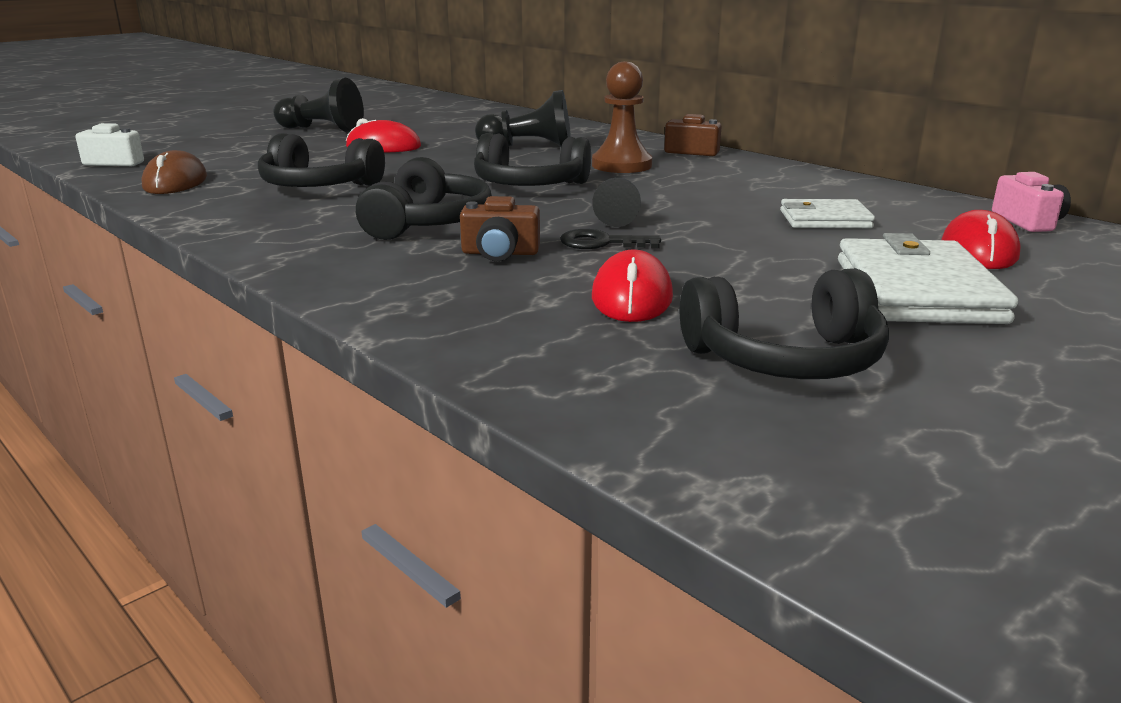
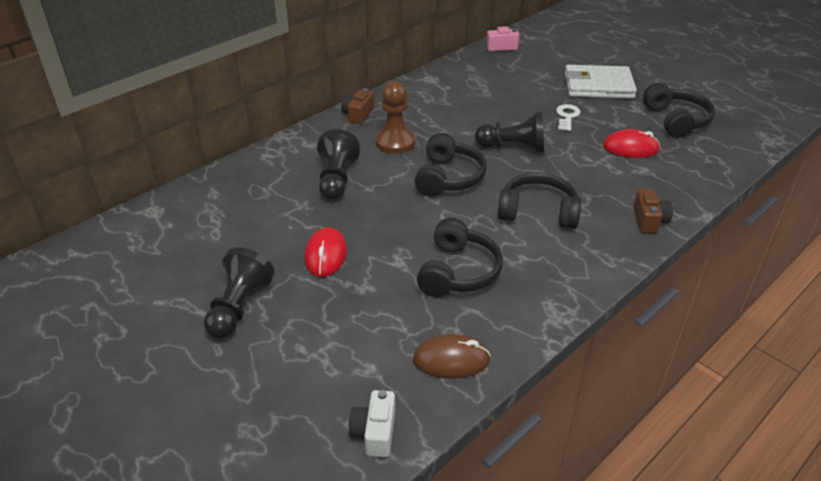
camera: 90 degrees left, 15 degrees up
brown camera [460,196,540,261] -> brown camera moved to [633,189,673,233]
black key [560,229,661,249] -> none
black pawn [592,178,641,227] -> black pawn [475,111,544,153], size x1.58
white wallet [780,199,875,228] -> none
red mouse [941,210,1021,269] -> none
none -> white key [556,104,580,131]

